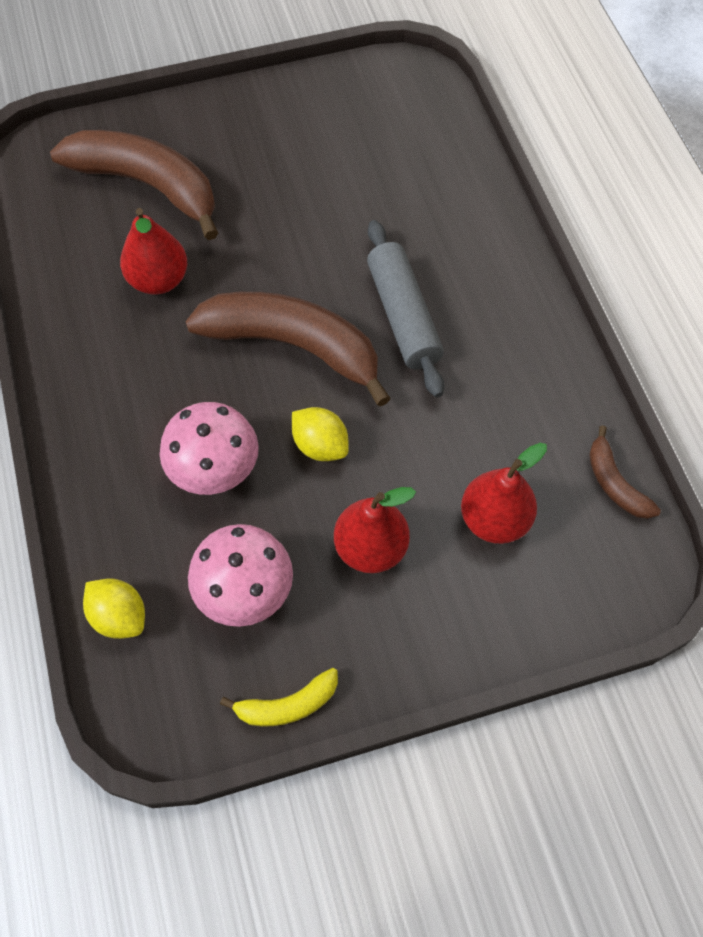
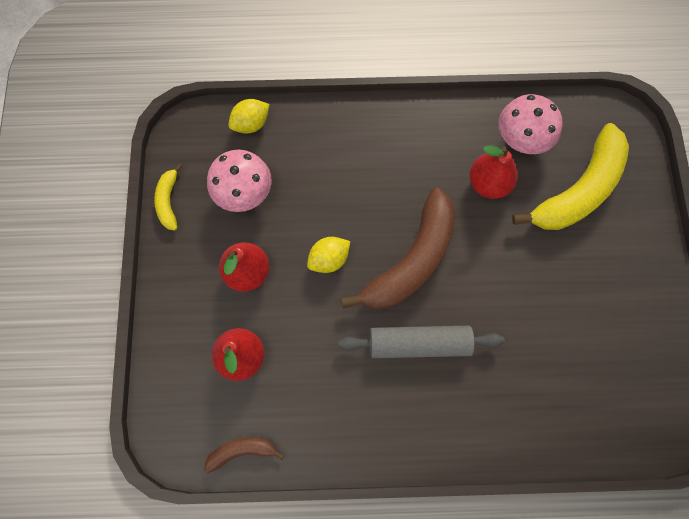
camera: 105 degrees right, 10 degrees up
brown banana [50,130,218,240] -> yellow banana [512,123,629,230]
pink mushroom [160,402,259,495] -> pink mushroom moved to [499,94,563,154]

